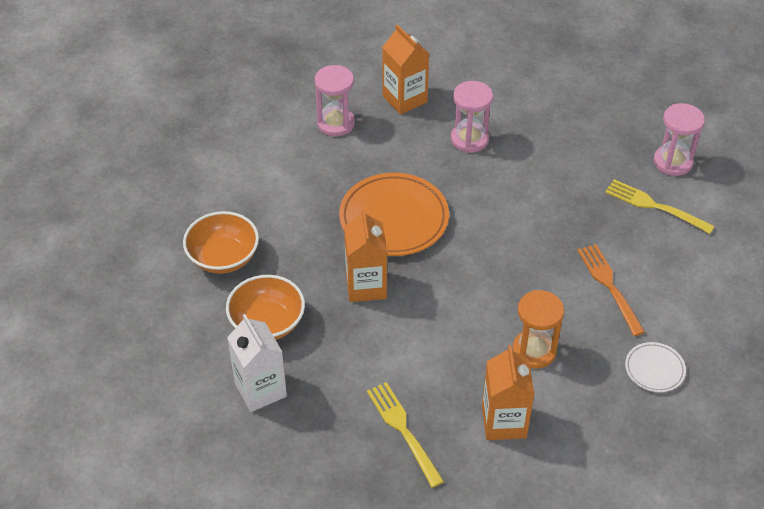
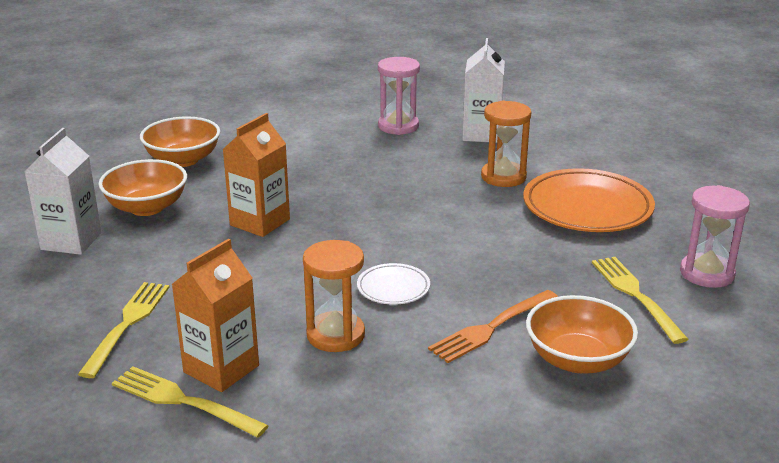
camera: 40 degrees right, 20 degrees down
orange plate [339,173,449,256] -> orange plate moved to [523,168,655,232]
orange carton [382,24,429,115] -> white carton [462,38,505,143]
pink hourglass [451,81,493,153] -> orange hourglass [481,100,531,187]
orange fork [577,244,645,336] -> orange fork turned 150 degrees counterclockwise [428,290,558,363]
white plate [625,342,686,392] -> white plate moved to [357,263,430,305]
none -> yellow fork [112,366,269,438]
none -> orange bowl [526,295,638,374]

